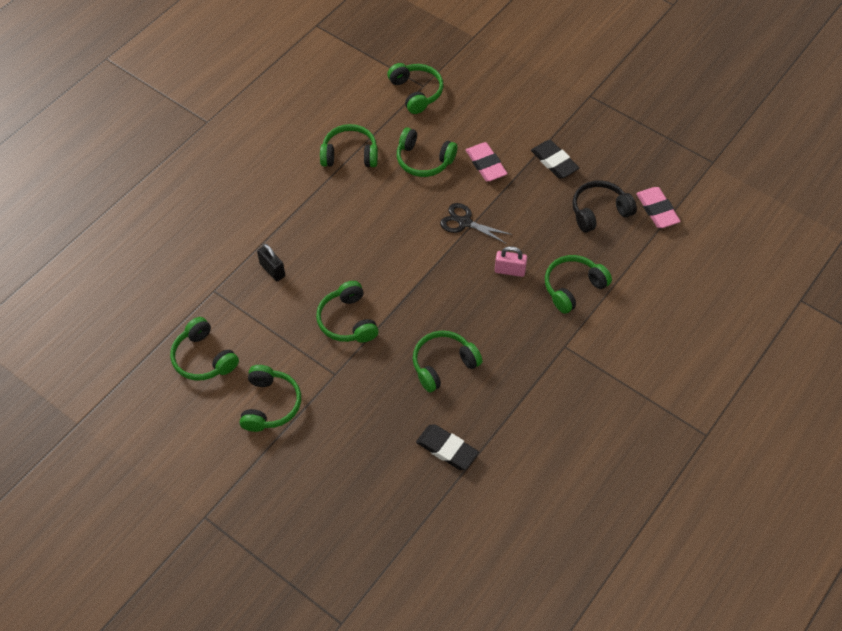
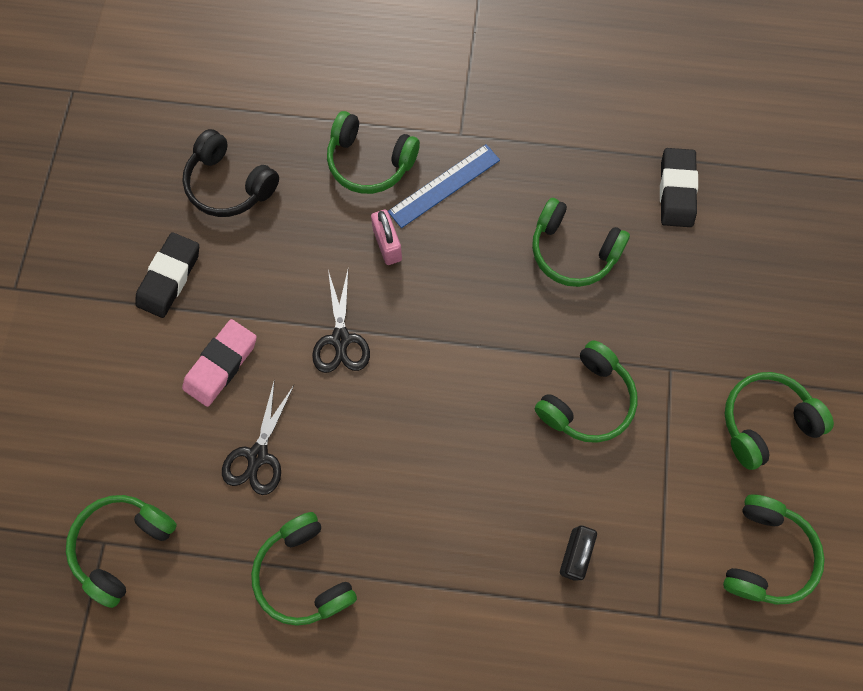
camera: 120 degrees left, 15 degrees up
green headphones [397,127,457,177] -> black scissors [222,379,294,495]
pink eraser [636,187,681,228] -> none
none -> blue ruler [388,144,500,228]

